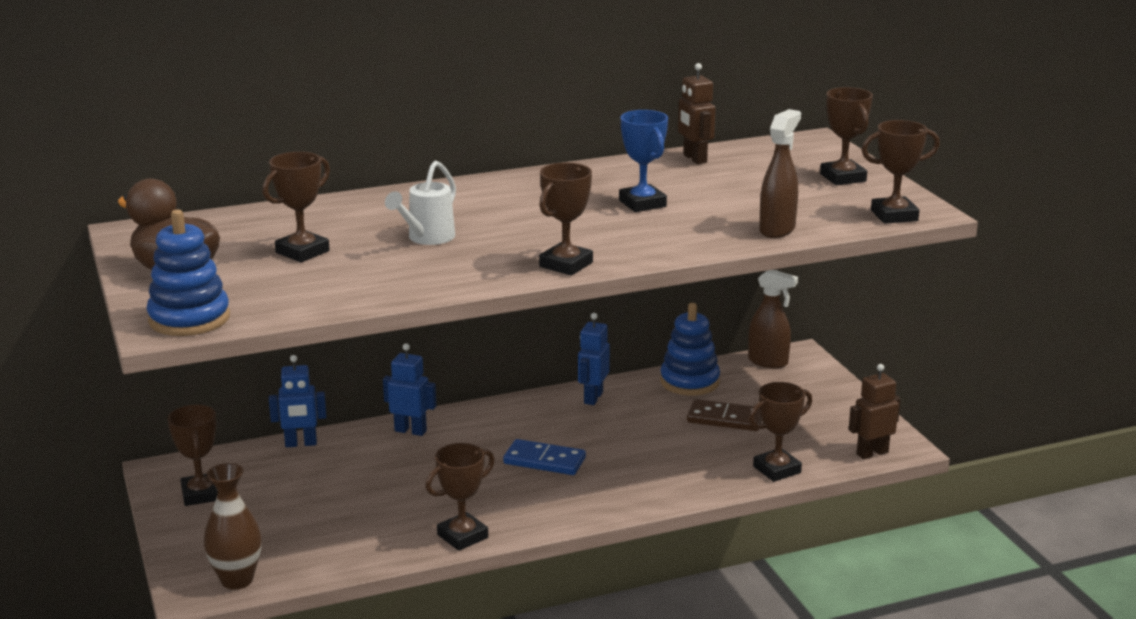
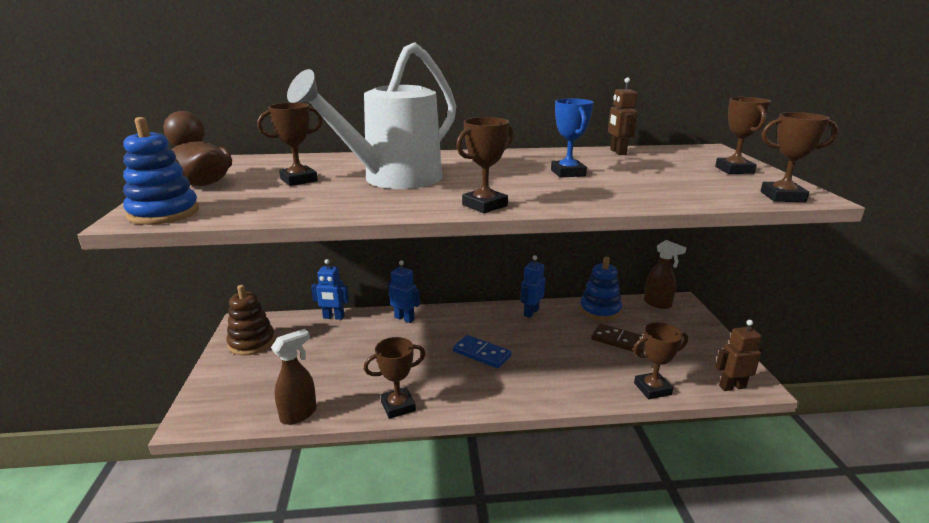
camera: 15 degrees right, 0 degrees up
brown trophy [168,405,218,506] -> brown stacking toy [226,285,275,355]
brown vase [204,463,262,590] -> none
white watering can [385,161,456,245] -> white watering can [287,43,456,189], size x2.19
brown spray bottle [759,109,801,238] -> brown spray bottle moved to [271,329,317,425]

